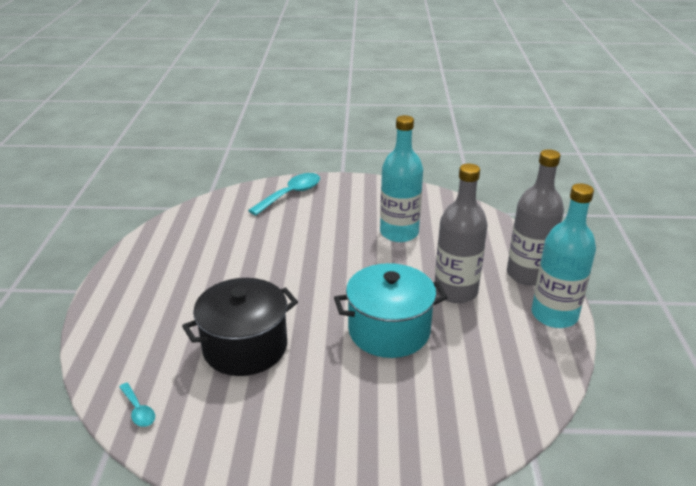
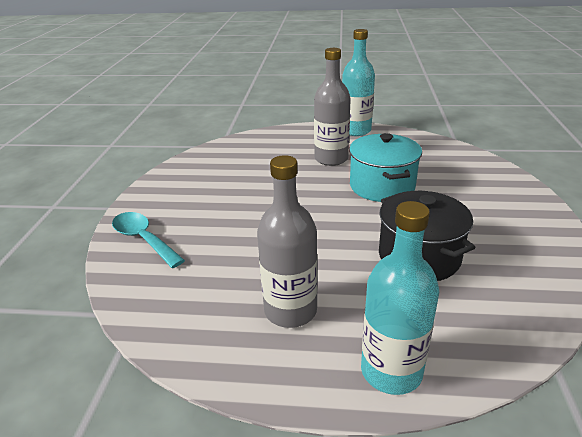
camera: 85 degrees left, 0 degrees up
turquoise spoon [119,383,155,427] -> none
turquoise bottle [380,115,423,242] -> turquoise bottle moved to [361,201,439,395]
grey bottle [507,149,564,286] -> grey bottle moved to [257,155,318,328]

